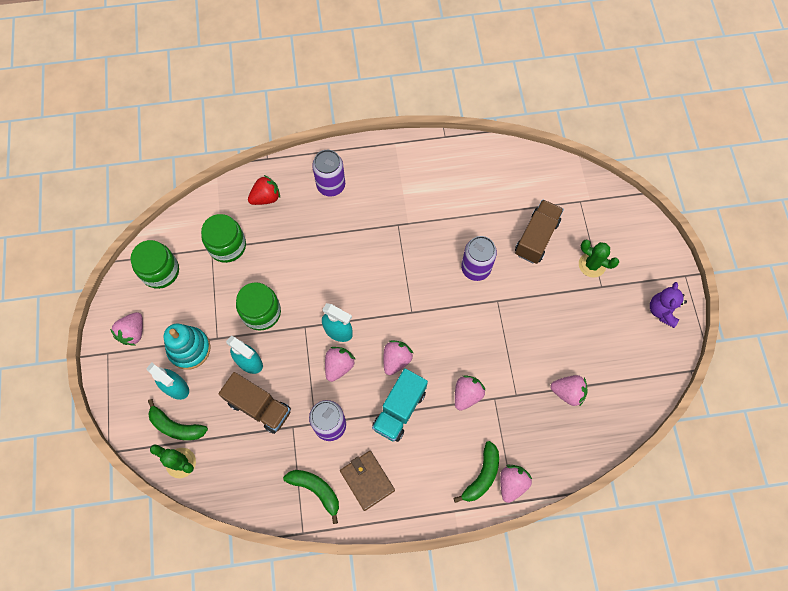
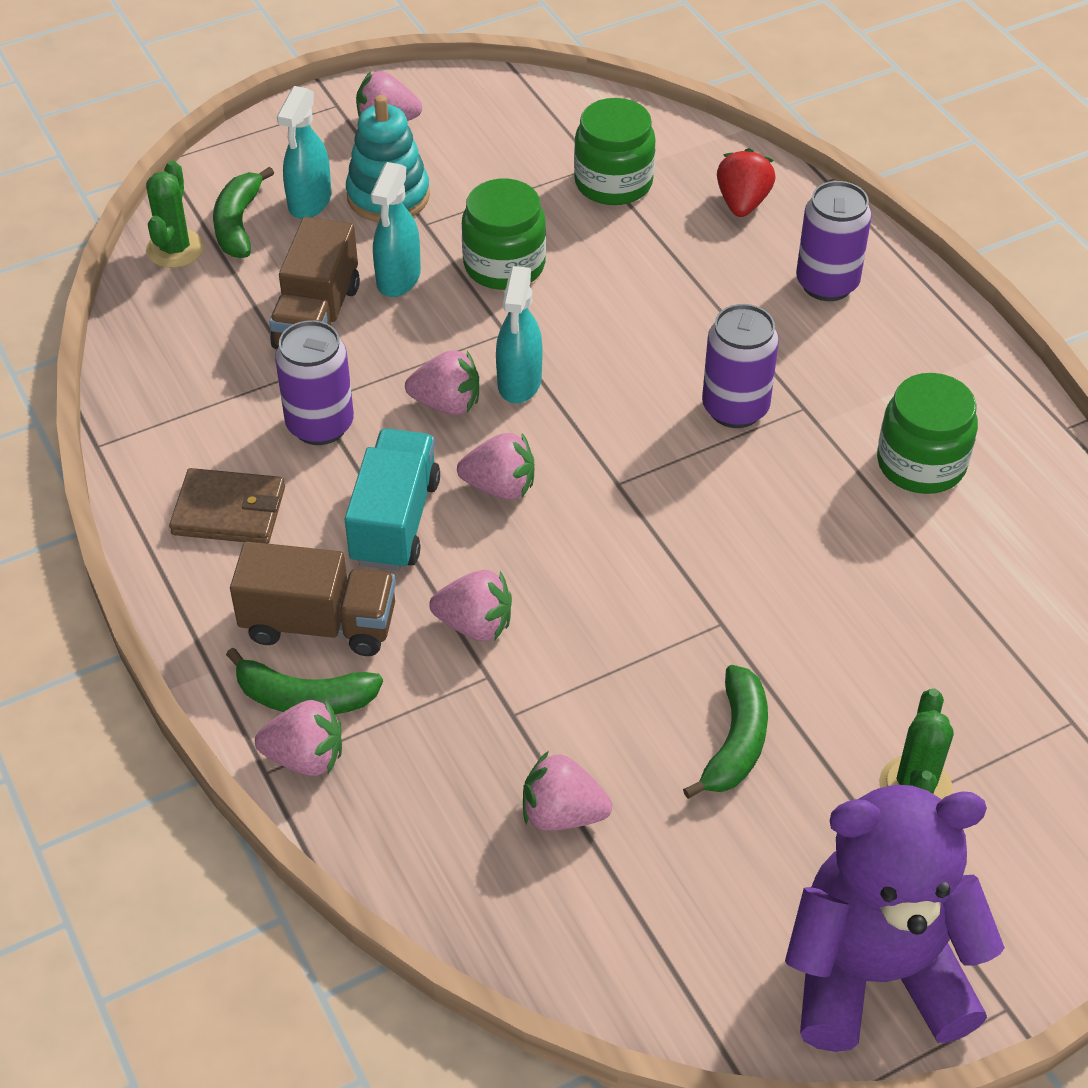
camera: 70 degrees right, 20 degrees down
green jar [131,240,179,289] -> green jar moved to [877,373,978,494]
red strawberry [248,175,280,205] -> red strawberry turned 120 degrees counterclockwise [717,148,776,217]
green banana [283,470,339,524] -> green banana moved to [683,665,768,799]
brown wallet [340,451,395,511] -> brown wallet turned 60 degrees clockwise [169,468,285,544]
turquoise truck [372,368,428,442] -> turquoise truck turned 90 degrees clockwise [345,429,440,571]
purple can [461,236,497,281] -> purple can moved to [702,304,779,428]
brown truck [515,199,564,264] -> brown truck moved to [230,541,396,656]
pink strawberry [550,375,588,407] -> pink strawberry turned 105 degrees clockwise [523,751,612,831]
purple teddy bear [650,282,687,328] -> purple teddy bear [785,785,1005,1052], size x2.01

